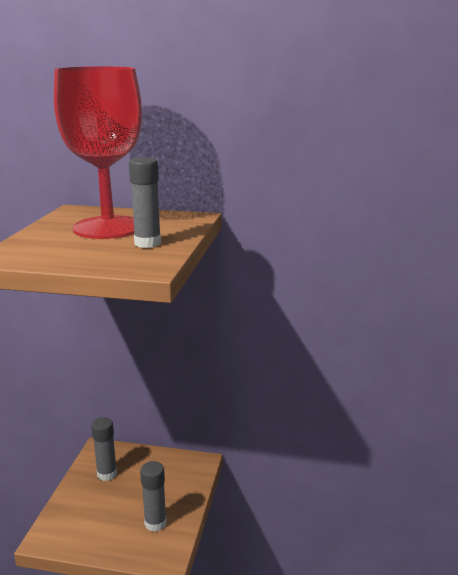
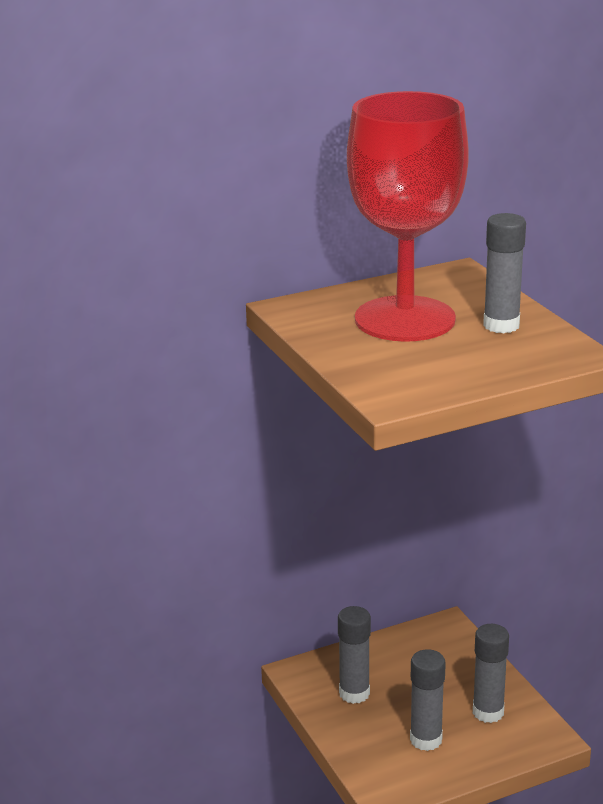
camera: 35 degrees left, 5 degrees up
none -> grey glue stick [410,649,446,751]

